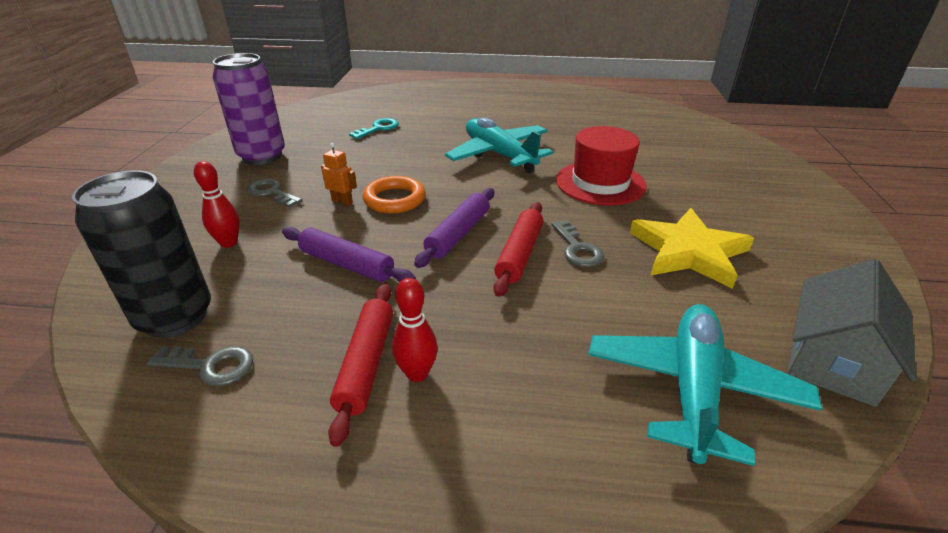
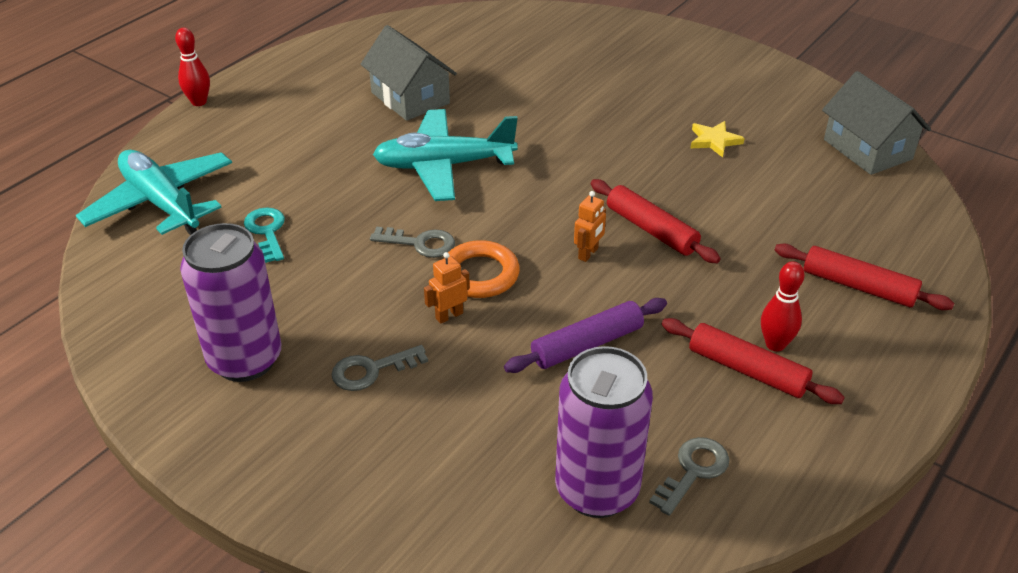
camera: 60 degrees left, 5 degrees up
black can [72,170,211,338] -> purple can [555,346,653,518]
red bowling pin [194,161,240,248] -> red bowling pin moved to [175,28,210,106]
purple rolling pin [414,188,494,268] -> orange robot [574,191,606,262]
grey key [551,220,604,267] -> grey key moved to [370,227,455,258]
red hat [556,126,646,205] -> none
turquoise plane [588,304,822,466] -> turquoise plane moved to [76,150,232,235]
yellow star [630,208,754,289] -> yellow star [690,121,745,158], size x0.49
none -> grey house [361,25,457,121]
none -> red rolling pin [775,243,954,310]

